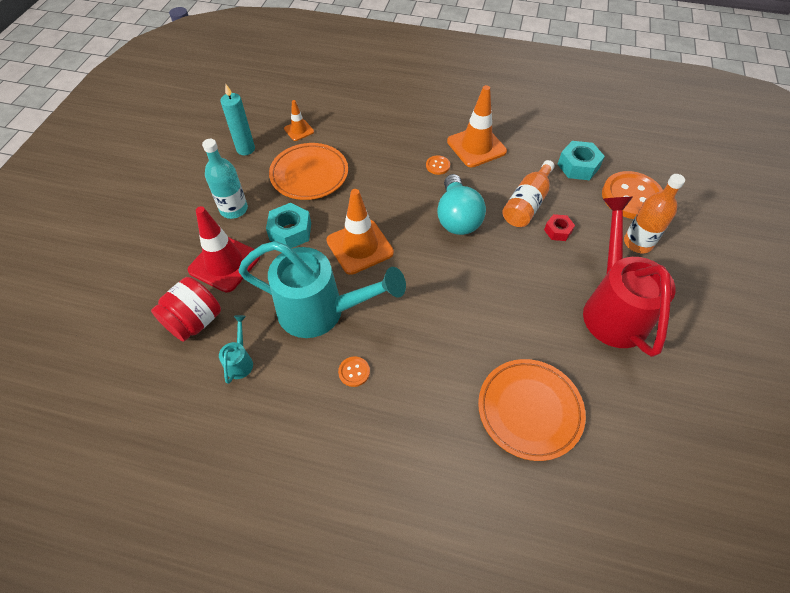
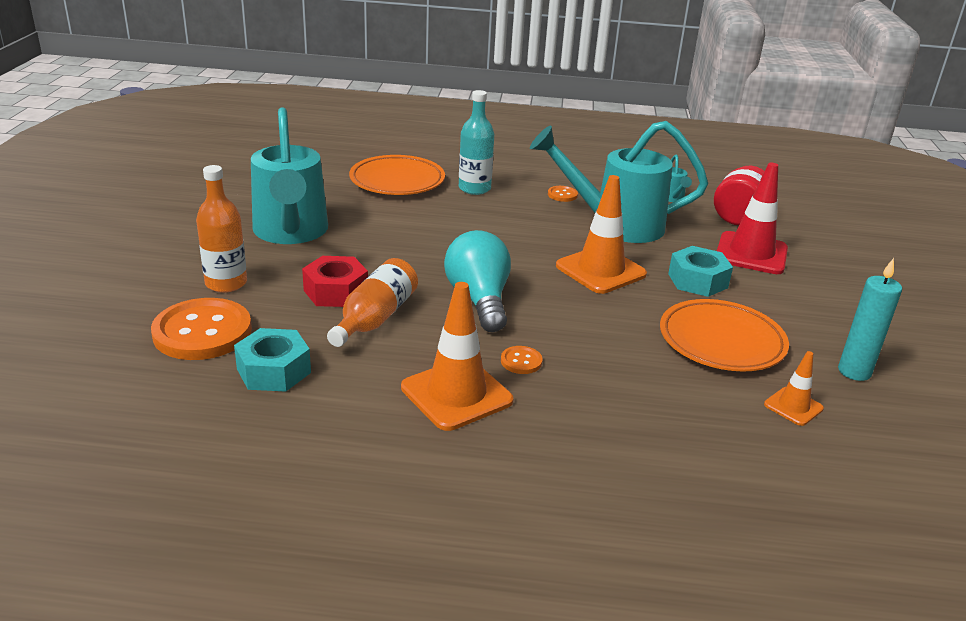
camera: 170 degrees right, 25 degrees down
turquoise bottle [202,139,248,219] -> turquoise bottle moved to [459,90,494,195]
red nut [544,214,575,241] -> red nut [302,256,368,307], size x1.63
red watering can [583,197,676,357] -> turquoise watering can [251,107,328,244]

